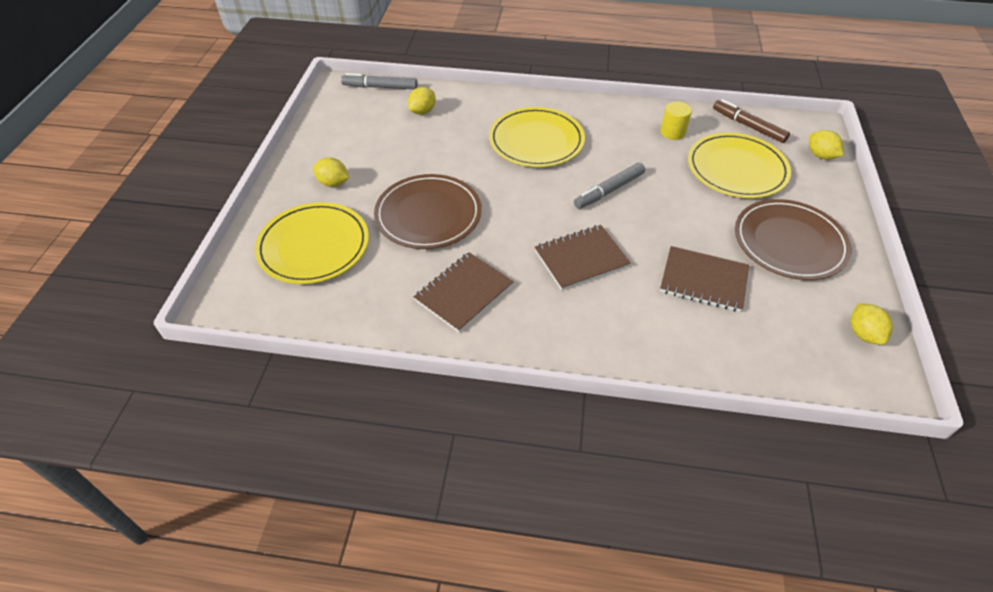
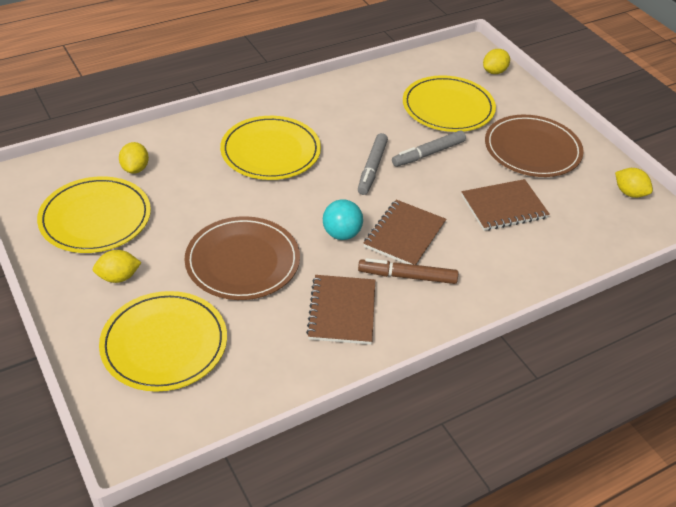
camera: 40 degrees left, 5 degrees down
grey marker [341,73,417,89] -> grey marker moved to [392,130,466,167]
yellow cylinder [660,102,692,140] -> none
brown marker [713,99,790,143] -> brown marker moved to [358,258,458,284]
yellow lemon [809,130,843,159] -> yellow lemon turned 60 degrees counterclockwise [483,49,510,74]
none -> yellow plate [37,176,151,253]
none -> turquoise ball [323,199,363,240]

